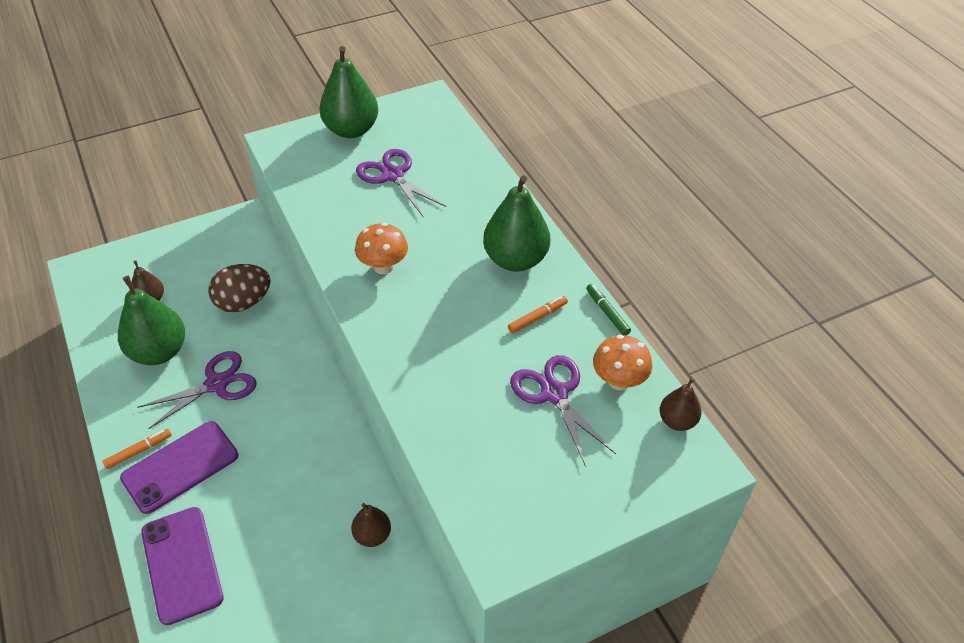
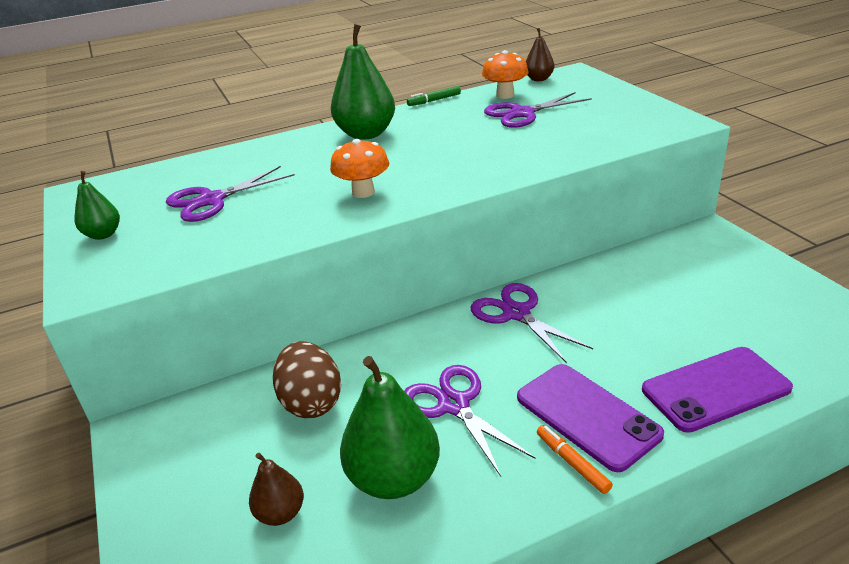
camera: 85 degrees left, 15 degrees down
green pear [319,46,378,138] -> green pear [74,171,120,240], size x0.53
brown pear [351,503,391,547] -> none
orange marker [508,296,568,333] -> none
none -> purple scissors [471,283,593,363]

